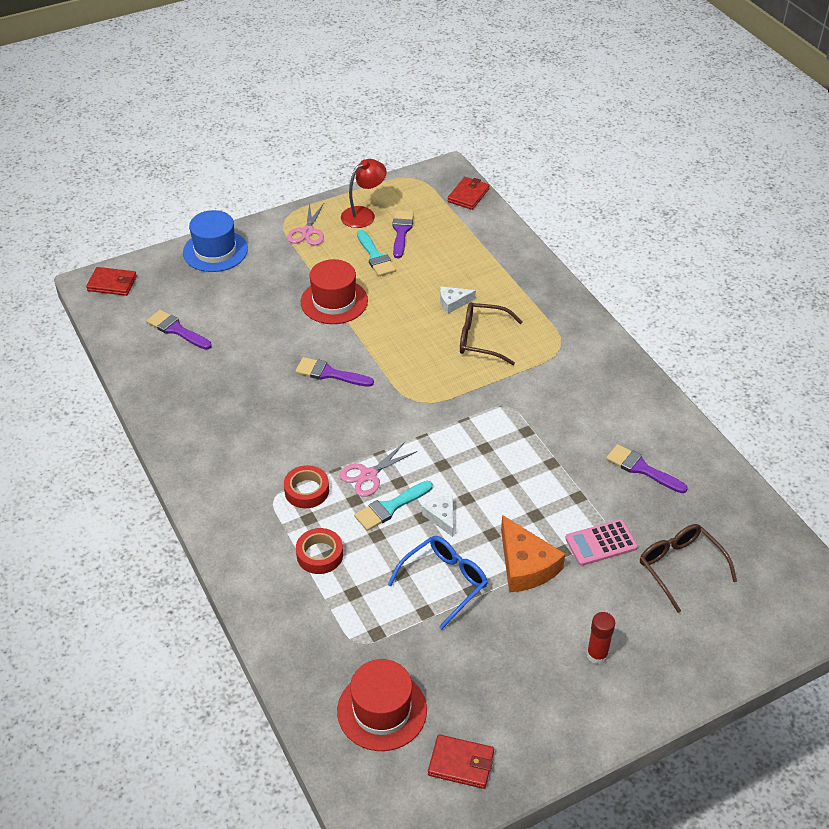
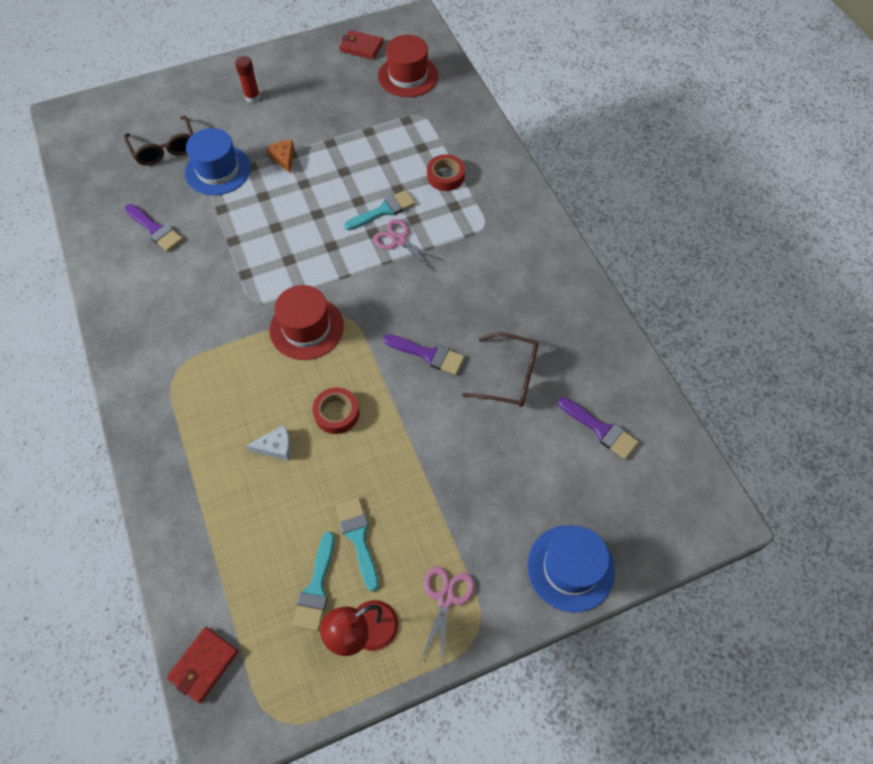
camera: 175 degrees left, 15 degrees up
red wallet [86,267,137,296] -> none
red tape [284,465,329,508] -> red tape moved to [312,387,359,434]
red hat [301,259,368,324] -> red hat moved to [269,285,344,360]
pink scissors [339,442,417,497] -> pink scissors turned 105 degrees counterclockwise [373,219,444,271]
blue glasses [388,536,488,629] -> none
purple brush [392,210,414,258] -> turquoise brush [293,532,335,631]
white cheese [422,496,453,537] -> none
brown glasses [460,302,522,365] -> brown glasses moved to [462,332,539,407]
orange cheese [501,515,565,593] -> orange cheese [266,140,294,173], size x0.56
pink calculator [565,519,638,566] -> blue hat [185,128,251,195]

